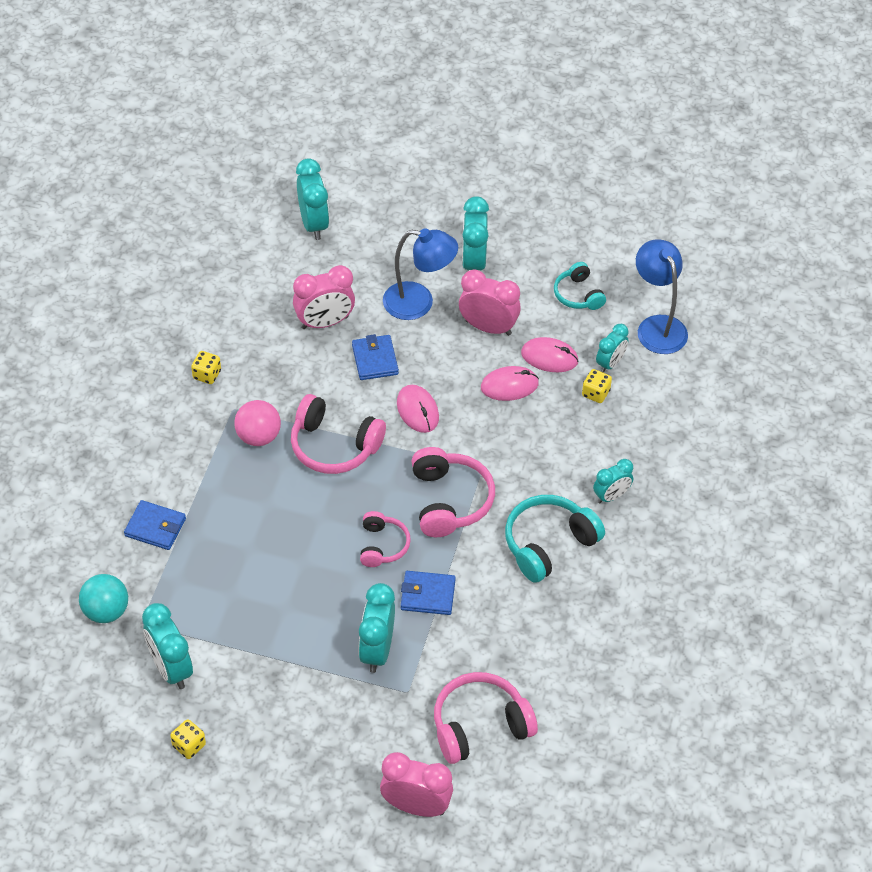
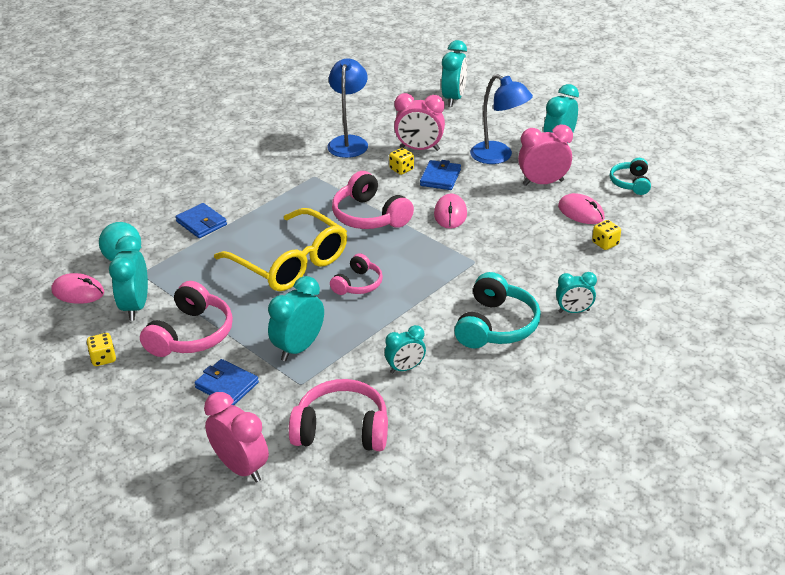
camera: 30 degrees right, 15 degrees down
yellow dice [191,351,221,384] -> yellow dice moved to [389,148,414,175]
pink ball [234,400,281,446] -> none
blue wallet [401,571,456,615] -> blue wallet moved to [194,359,259,405]
pink headphones [412,447,495,537] -> pink headphones moved to [140,281,233,357]
pink clock [459,269,521,336] -> pink clock turned 60 degrees counterclockwise [518,124,573,186]
pink mouse [481,366,539,401] -> pink mouse moved to [51,273,104,304]
turquoise headphones [505,495,605,583] -> turquoise headphones turned 120 degrees clockwise [454,272,541,349]
turquoise clock [596,324,629,373] -> turquoise clock moved to [385,325,426,374]
blue lamp [636,239,688,354] -> blue lamp moved to [327,58,368,158]
none -> yellow glasses [214,208,347,291]

